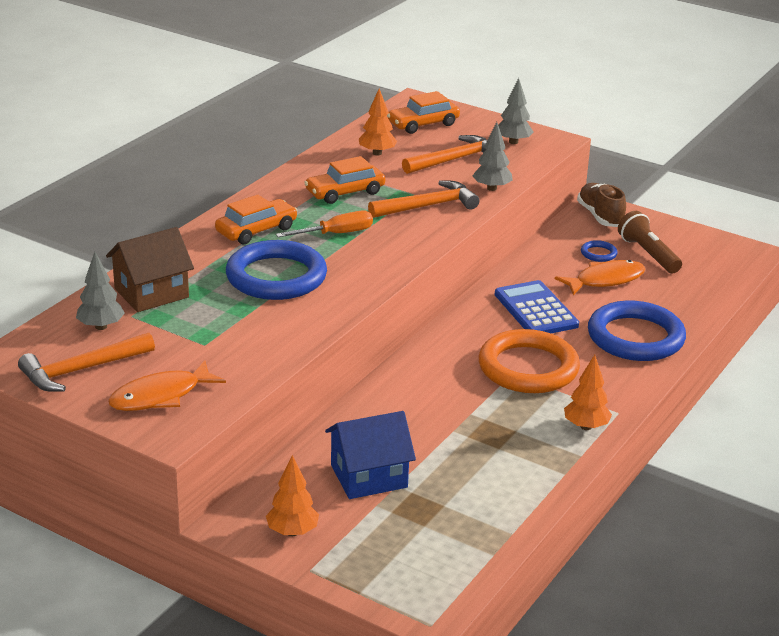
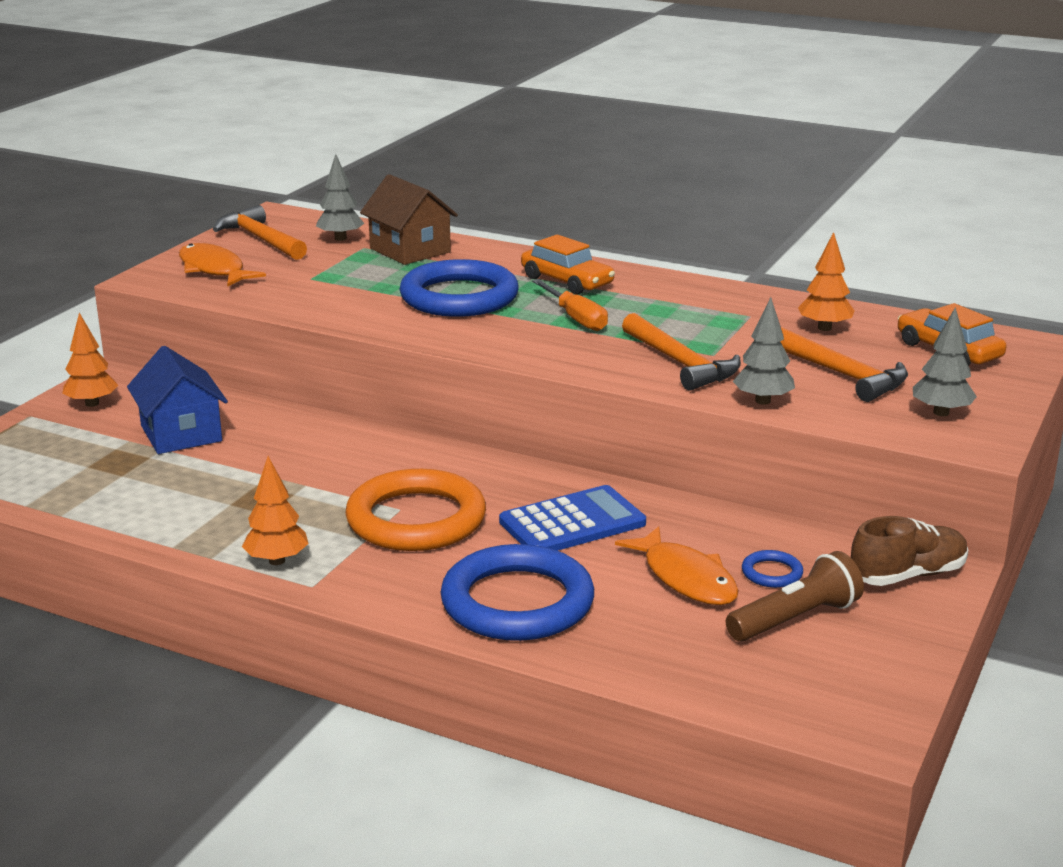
camera: 85 degrees right, 5 degrees down
orange car [304,156,385,204] -> none

